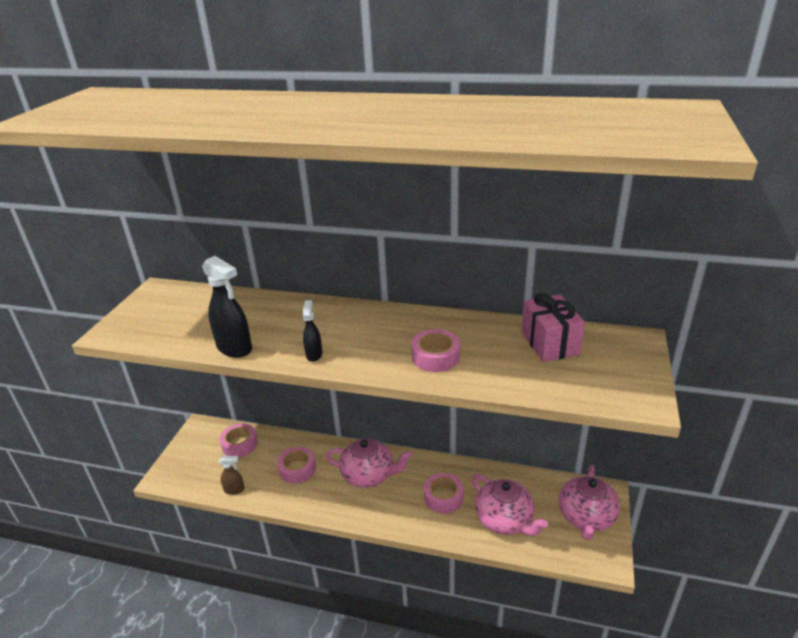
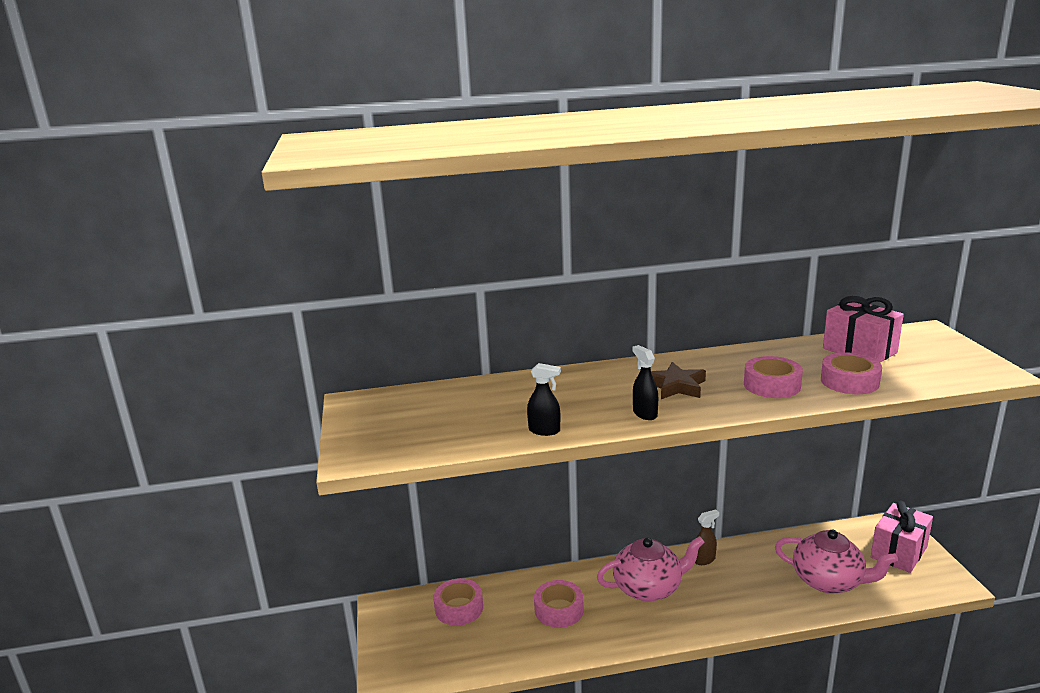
camera: 25 degrees left, 10 degrees down
black spray bottle [202,256,252,358] -> black spray bottle [527,363,561,436], size x0.56
brown spray bottle [219,456,245,495] -> brown spray bottle moved to [695,509,719,565]
pink tape [424,473,463,514] -> pink tape moved to [821,352,882,394]
pink teapot [559,465,620,540] -> pink gift [871,501,933,573]
none -> brown star [651,362,706,399]

